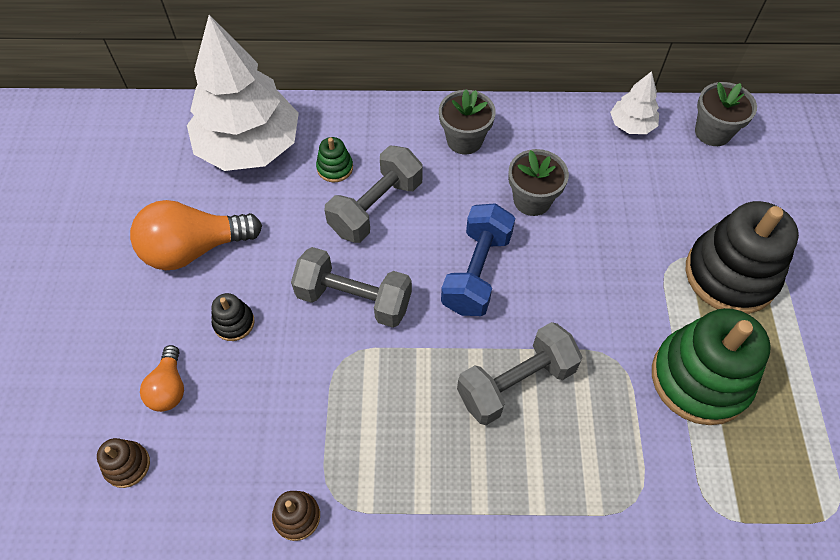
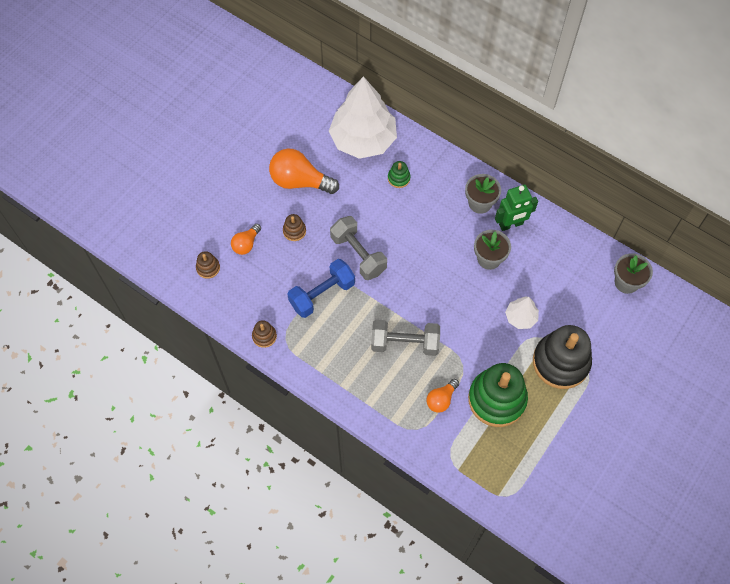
camera: 35 degrees right, 5 degrees up
black stacking toy [211,293,255,341] -> brown stacking toy [283,214,306,241]
grey dumbbell [325,146,423,243] -> none
blue dumbbell [441,203,515,316] -> blue dumbbell moved to [287,259,355,318]
white tree [610,71,659,134] -> white tree moved to [505,297,539,329]
none -> orange light bulb [427,379,459,413]
none -> green robot [495,185,538,231]

